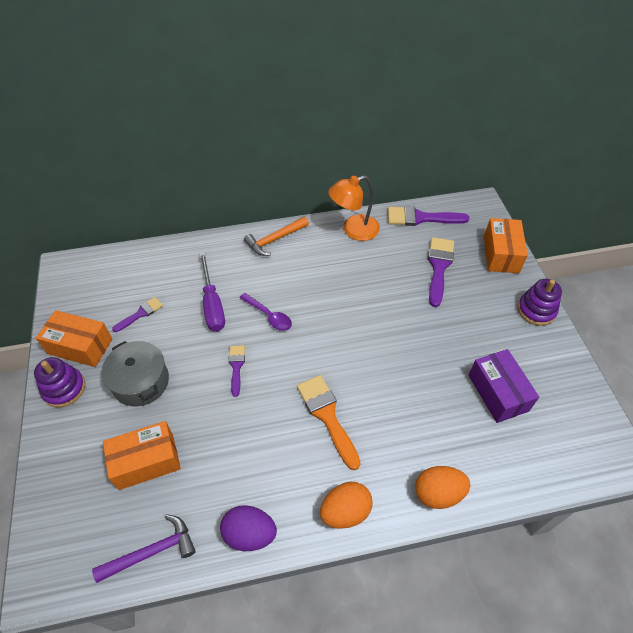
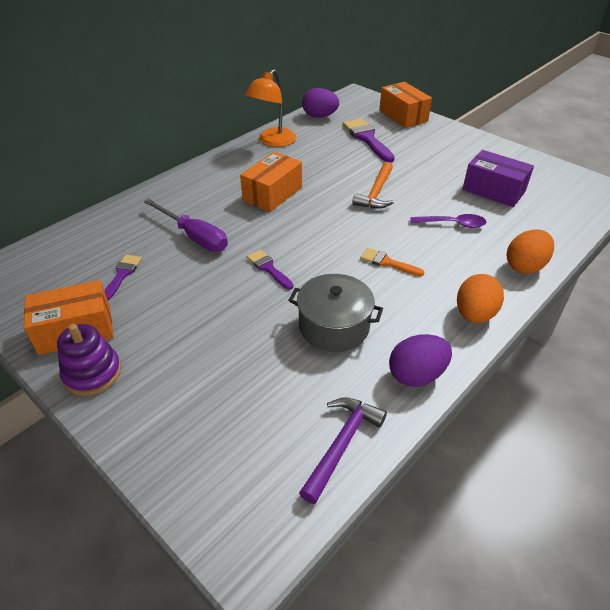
camera: 35 degrees left, 10 degrees down
grey pot [102,341,169,407] -> grey pot moved to [288,274,383,352]
orange box [103,421,181,490] -> orange box moved to [240,152,302,212]
purple spoon [240,293,292,331] -> purple spoon moved to [410,214,486,228]
orange hammer [244,217,309,256] -> orange hammer moved to [352,162,394,209]
orange brush [297,375,361,470] -> orange brush [360,248,424,276], size x0.58
purple brush [388,206,469,226] -> purple egg [302,88,339,118]
purple stacking toy [517,279,562,326] -> none

